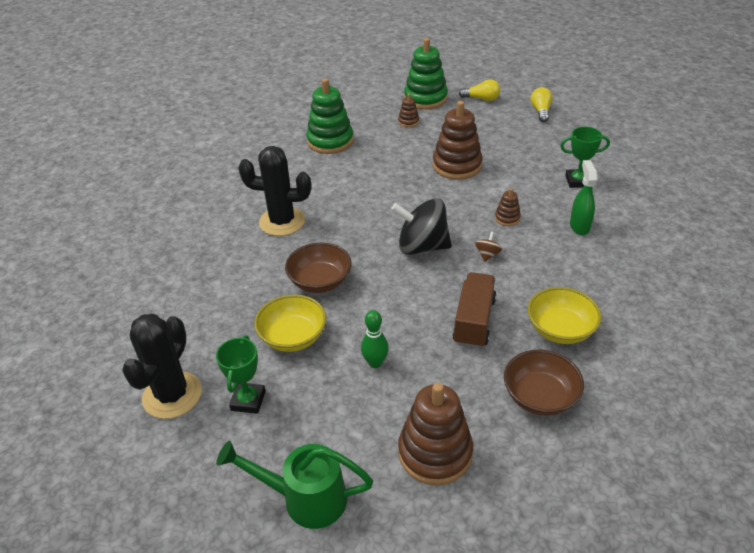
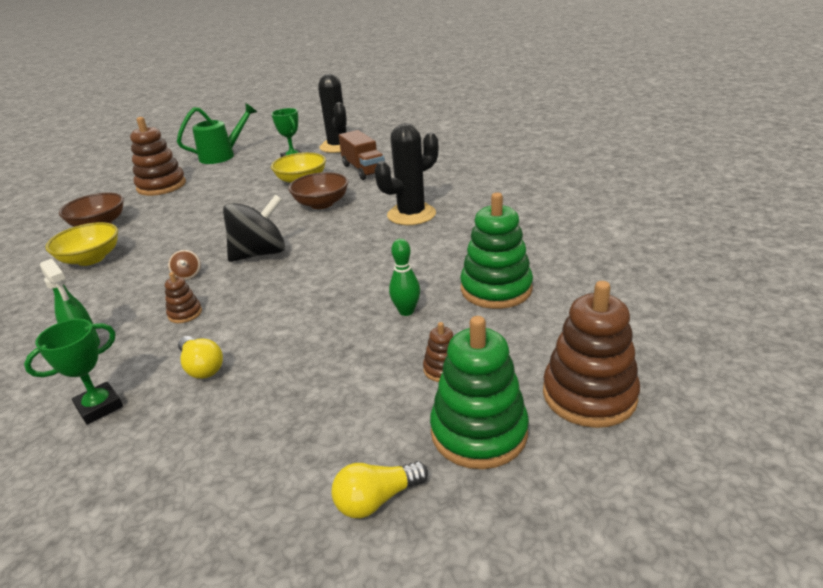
camera: 140 degrees right, 10 degrees down
green bowling pin [361,310,389,368] -> green bowling pin moved to [389,239,420,316]
brown stacking toy [433,101,483,180] -> brown stacking toy moved to [543,281,640,428]
brown truck [452,272,496,348] -> brown truck moved to [339,130,385,180]
yellow light bulb [531,87,553,122] -> yellow light bulb moved to [178,336,223,379]

